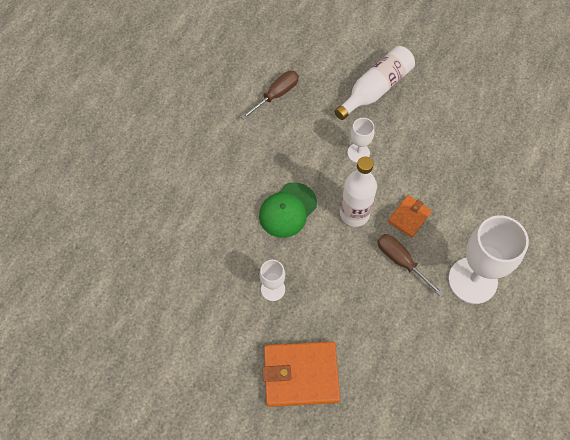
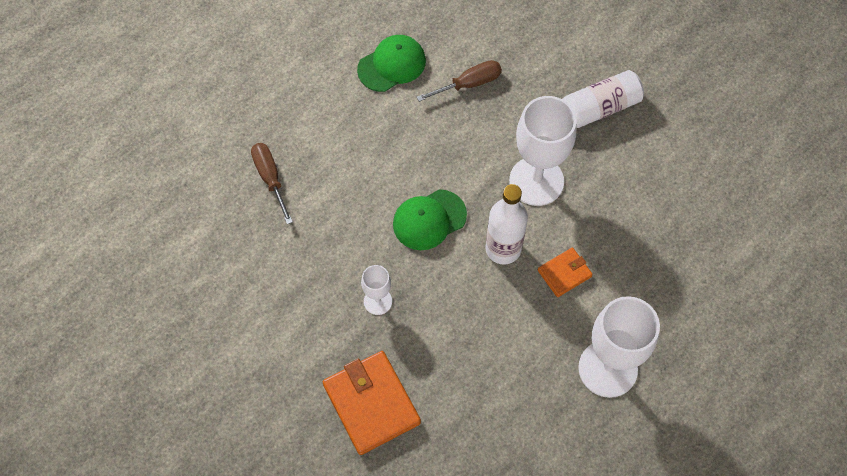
camera: 20 degrees right, 0 degrees up
orange wallet [263,342,340,407] -> orange wallet turned 45 degrees clockwise [323,351,421,455]
white goblet [347,118,375,163] -> white goblet [509,96,577,206], size x2.01
brown screwdriver [377,234,444,296] -> brown screwdriver moved to [251,143,293,224]
none -> green cap [357,35,426,92]

